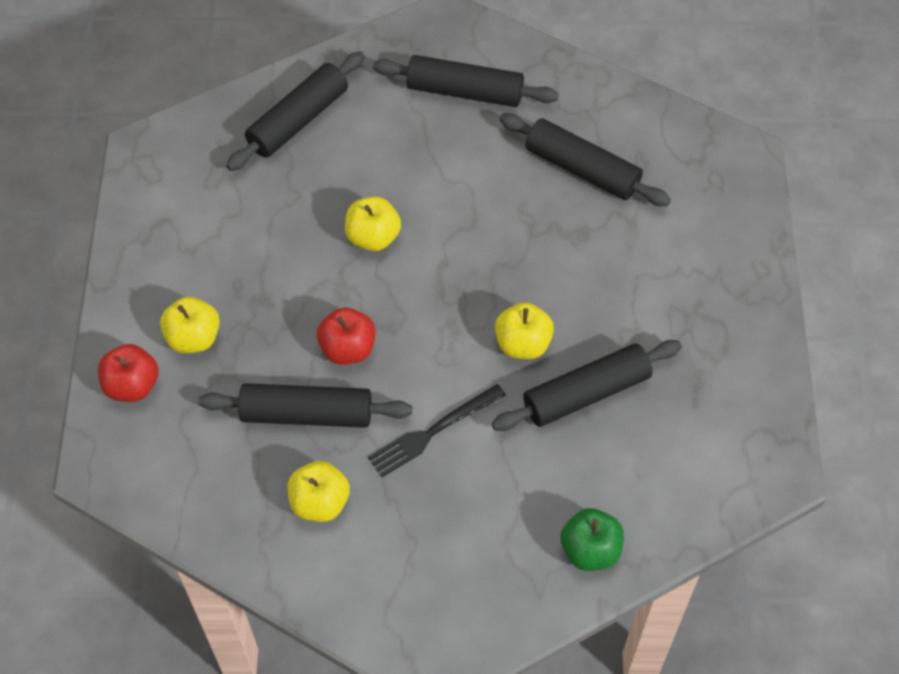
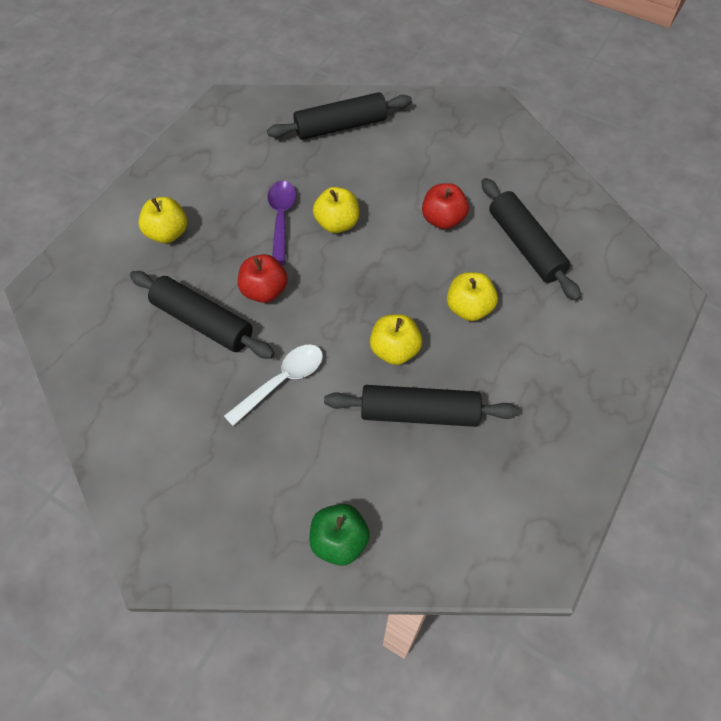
camera: 30 degrees right, 0 degrees up
red apple [98,344,159,402] -> red apple moved to [422,183,469,229]
yellow apple [288,461,350,522] -> yellow apple moved to [447,272,498,321]
black fork [368,384,506,477] -> white spoon [224,345,323,426]
black rolling pin [373,55,559,107] -> none
none -> purple spoon [267,181,296,265]

